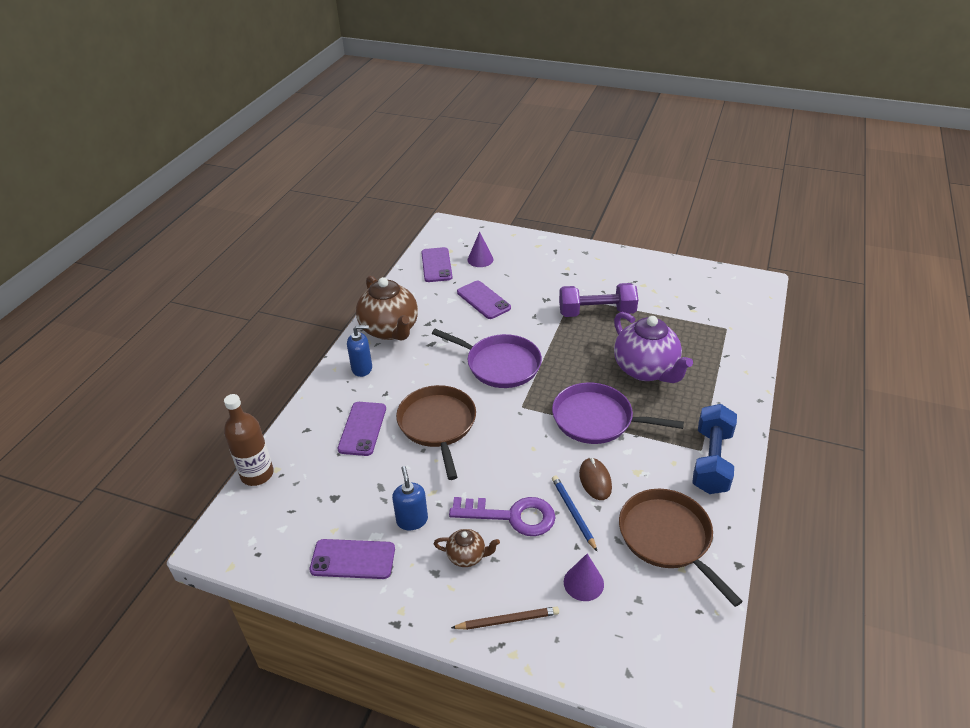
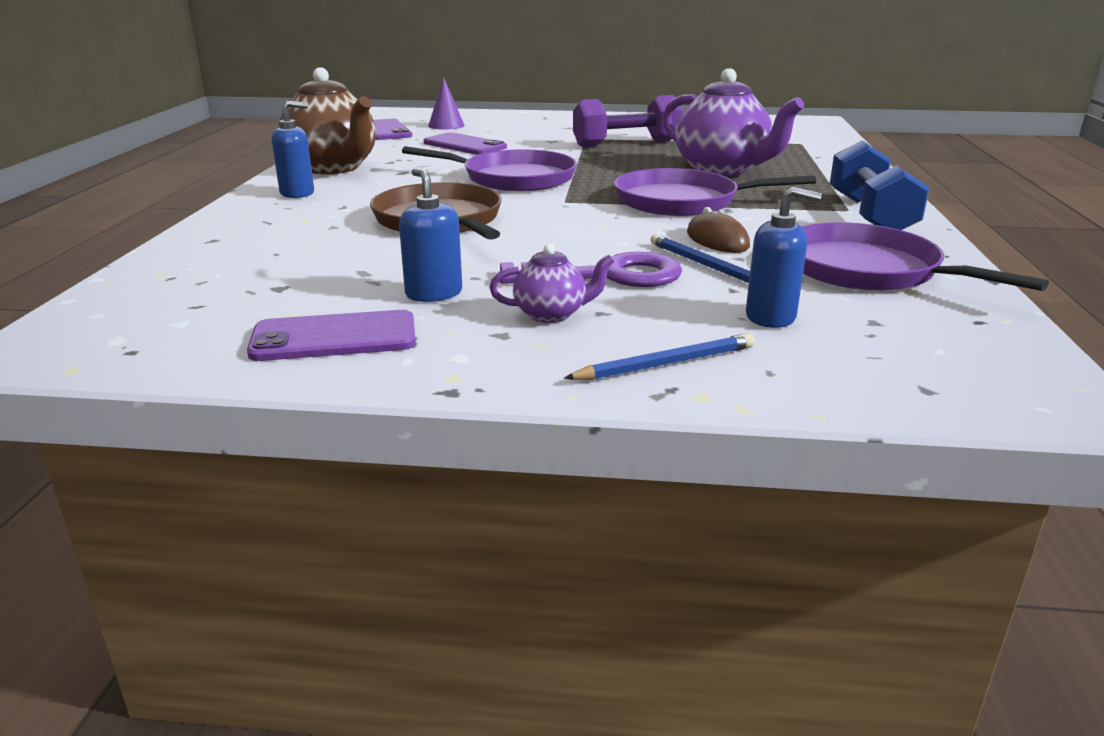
camera: 15 degrees left, 15 degrees down
brown bottle [224,394,274,486] -> none
purple phone [338,402,386,456] -> none
brown teapot [434,529,500,567] -> purple teapot [489,244,614,323]
brown pencil [451,606,559,630] -> blue pencil [564,333,755,380]
purple cone [564,554,604,601] -> blue soap dispenser [746,187,822,328]
brown pan [619,489,743,607] -> purple pan [802,222,1049,291]

